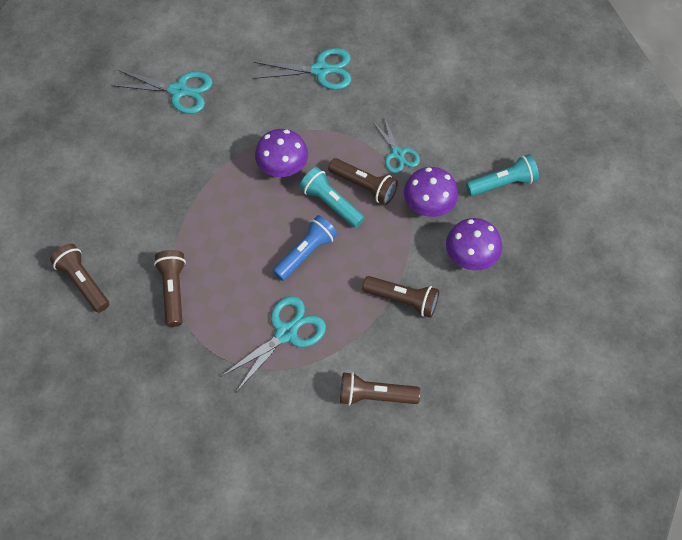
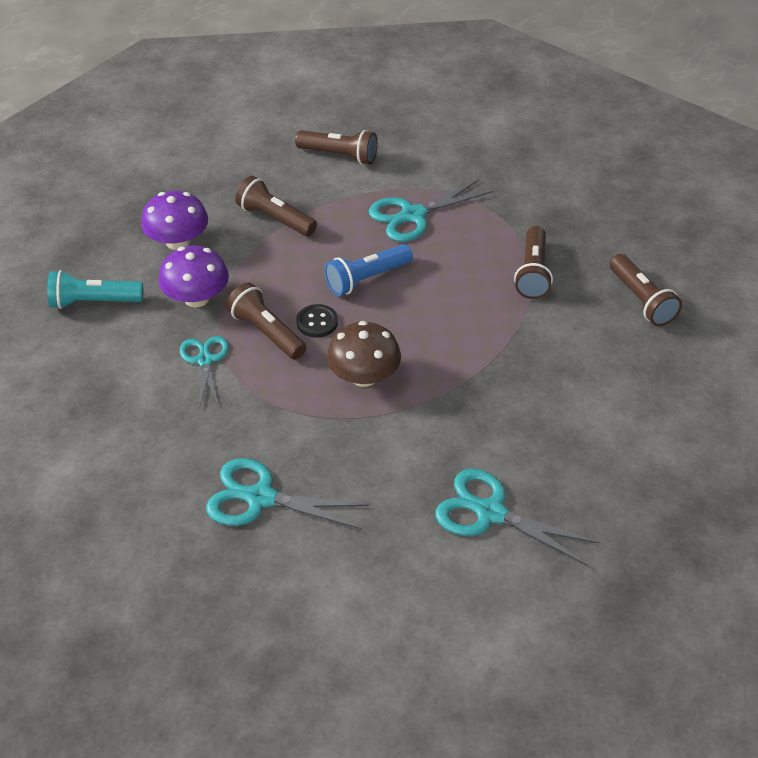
camera: 165 degrees left, 15 degrees down
purple mushroom [255,129,308,177] -> brown mushroom [327,321,401,387]
turquoise flashlight [299,167,365,228] -> black button [296,304,338,338]

